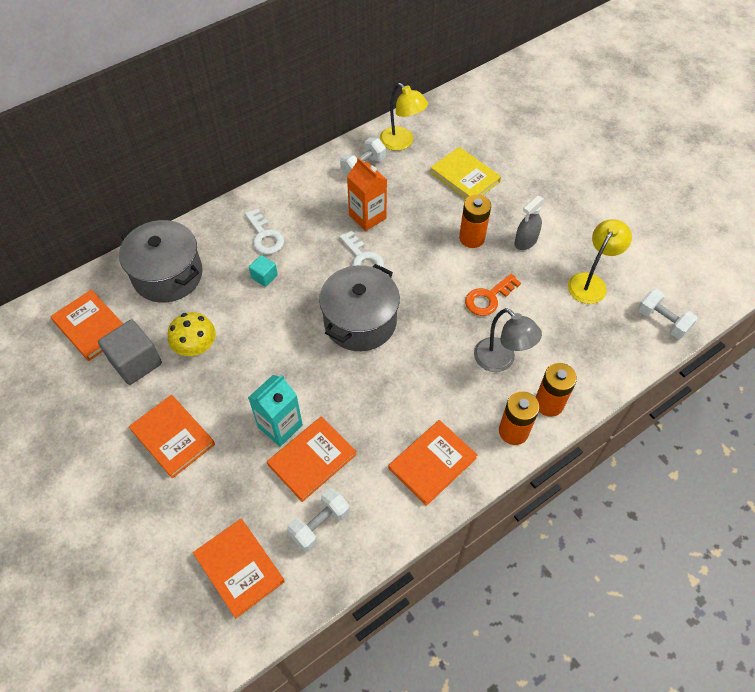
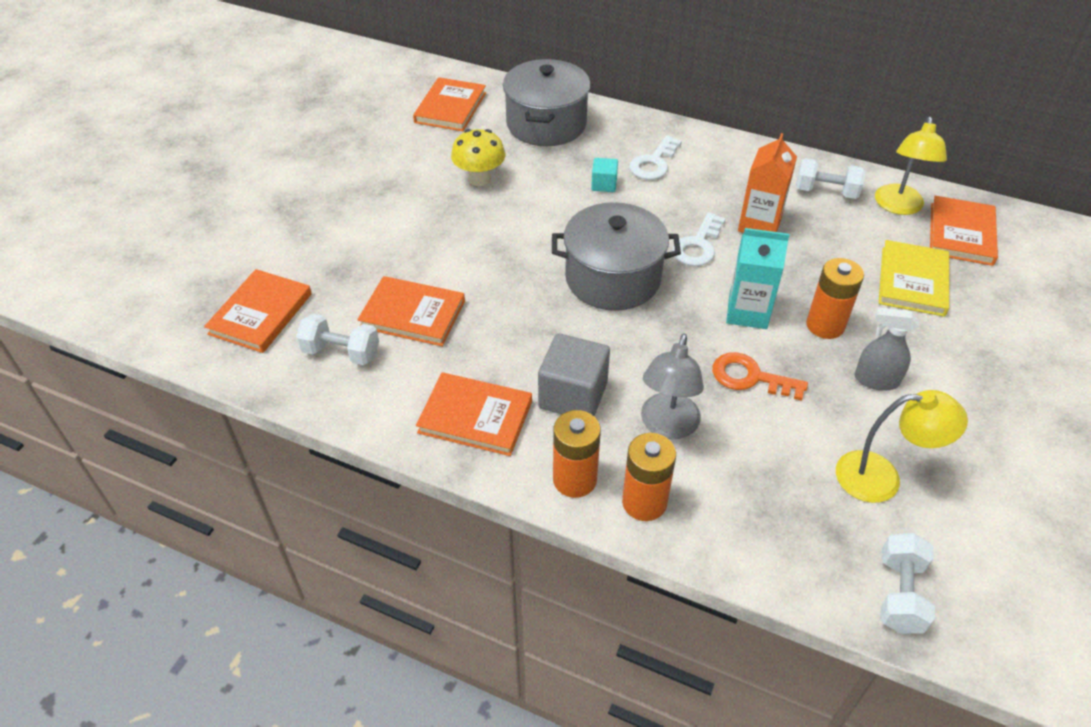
camera: 60 degrees right, 10 degrees down
grey cube [98,320,162,385] -> grey cube moved to [538,333,610,416]
orange book [129,395,215,478] -> orange book moved to [930,196,998,266]
turquoise carton [248,375,303,447] -> turquoise carton moved to [726,228,790,329]

